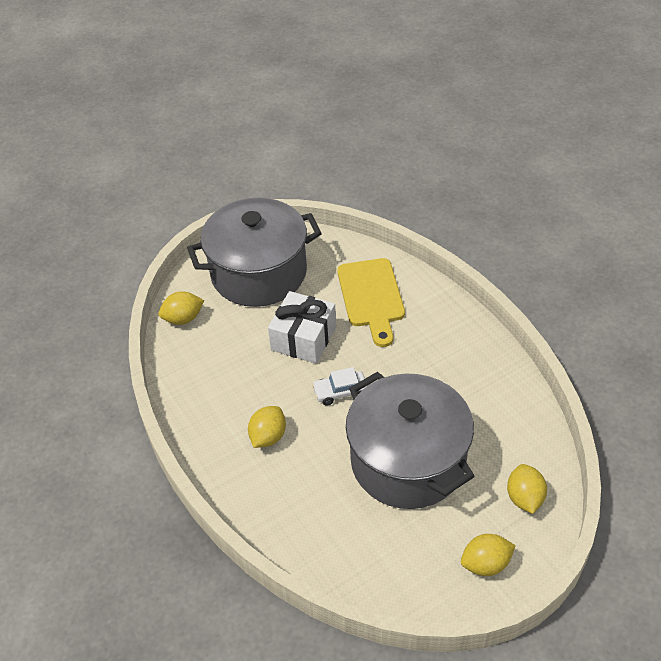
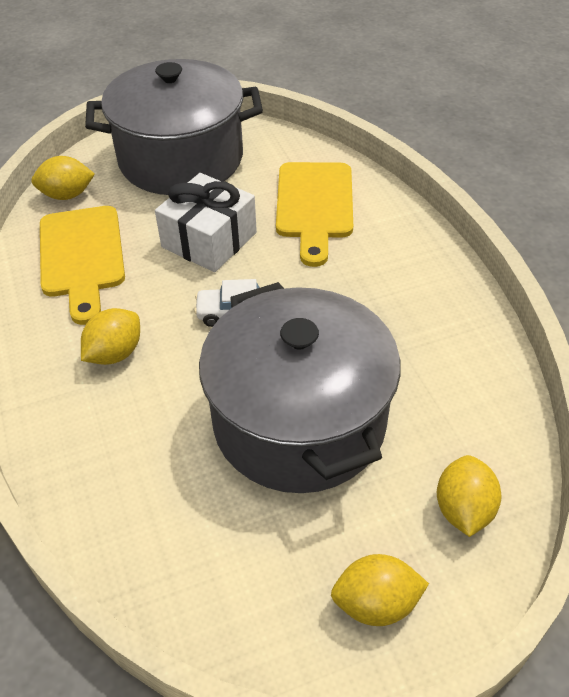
camera: 10 degrees right, 0 degrees up
none -> yellow cutting board [40,206,125,325]

